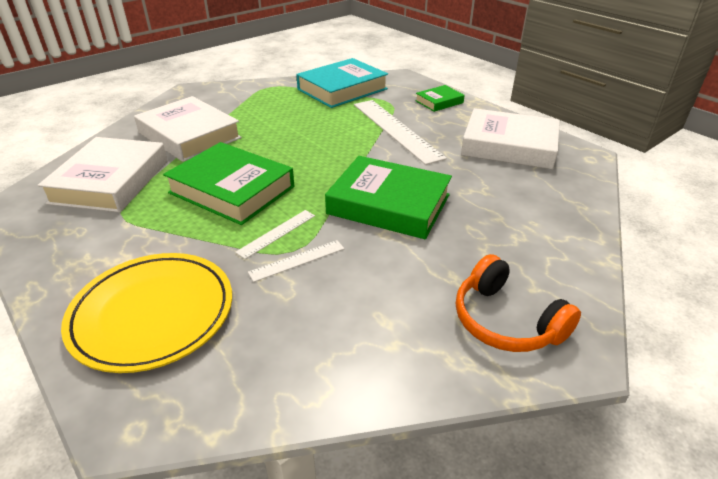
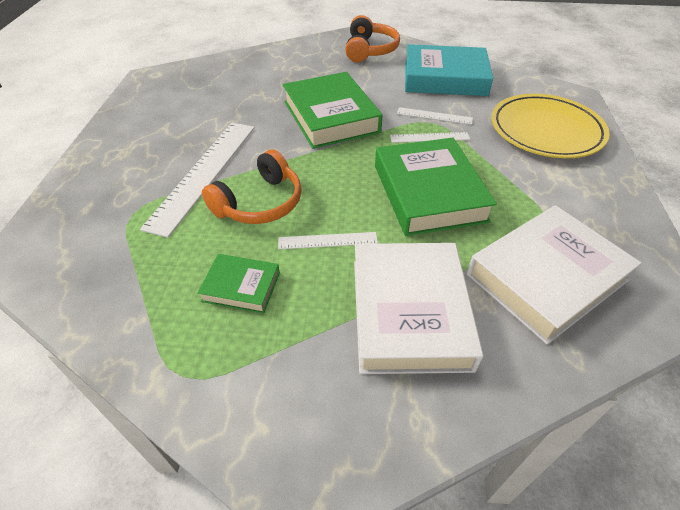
camera: 135 degrees left, 10 degrees up
turquoise book [296,58,388,108] -> turquoise book moved to [405,44,493,96]
green book [415,85,465,112] -> green book moved to [197,254,280,314]
white book [461,108,560,169] -> none
none -> orange headphones [202,149,302,224]
none -> white ruler [278,232,378,249]

